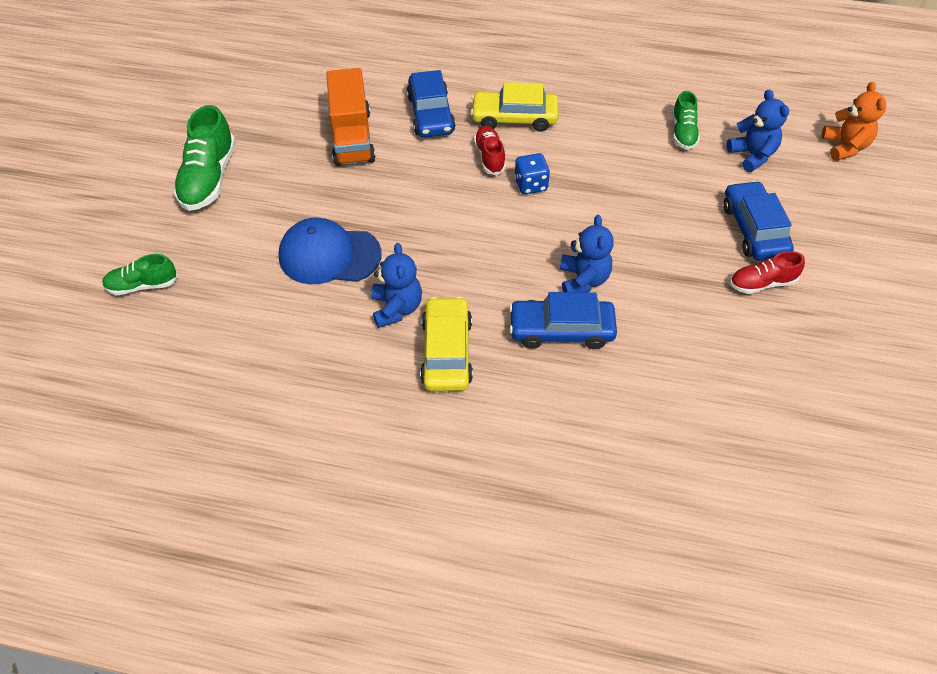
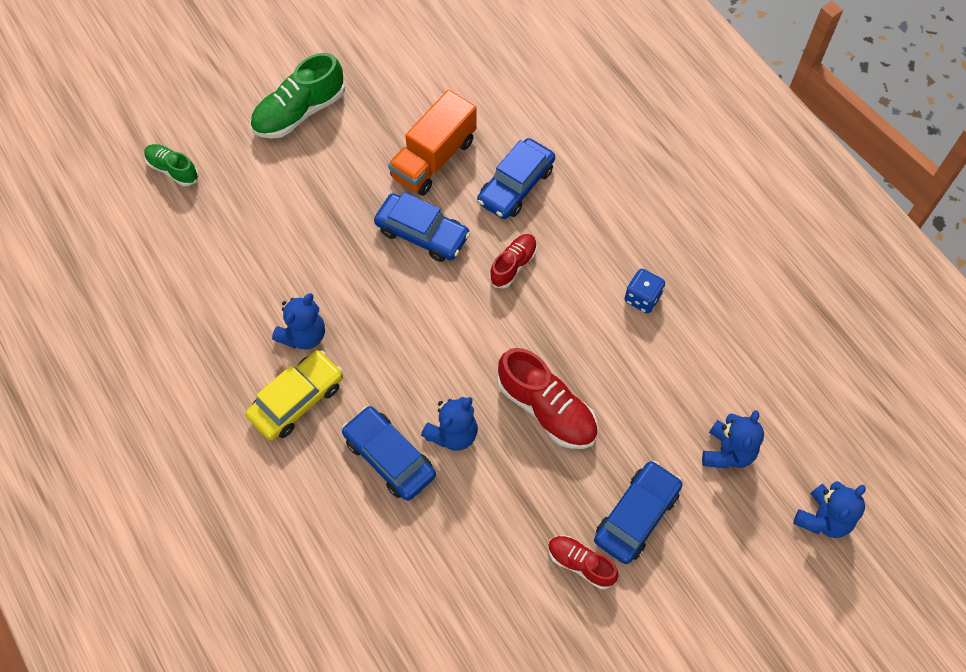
camera: 45 degrees right, 10 degrees up
blue cap [278,218,382,284] -> none
yellow car [471,82,559,132] -> none
blue dice [514,153,550,194] -> blue dice moved to [624,269,665,313]
green shoe [672,91,700,150] -> none
orange teddy bear [821,82,886,161] -> blue teddy bear [793,481,866,538]
none -> blue car [374,192,470,262]
none -> red shoe [497,348,597,449]

